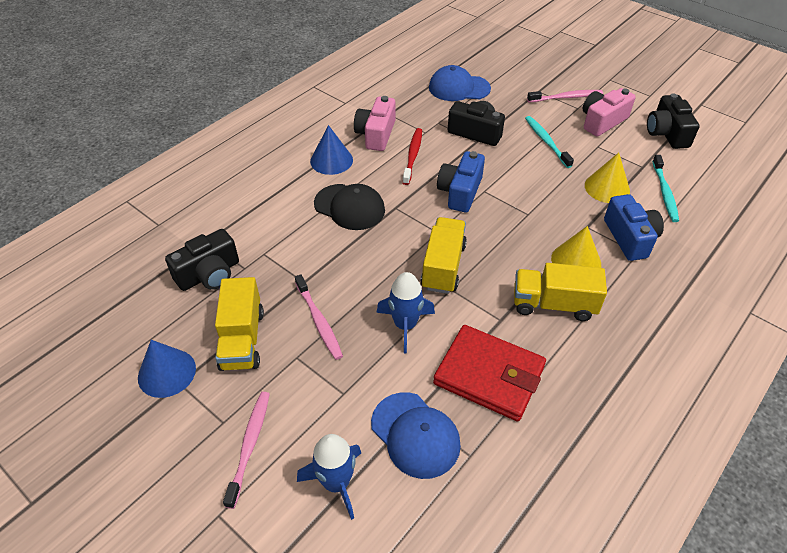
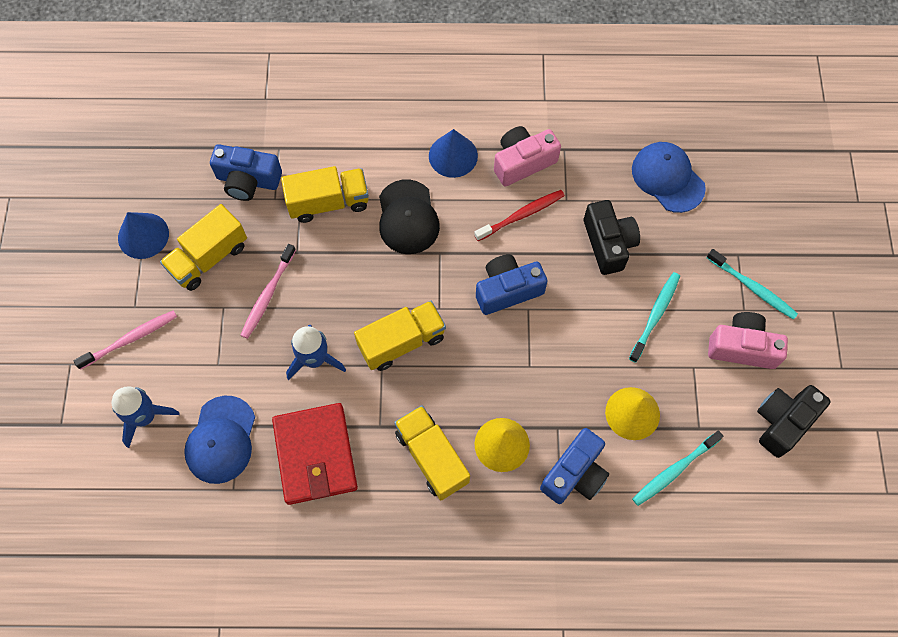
camera: 50 degrees right, 20 degrees up
black camera [165,229,239,291] -> blue camera [210,144,282,201]
pink toothbrush [527,90,603,102] -> turquoise toothbrush [707,249,798,320]
none -> yellow truck [281,166,369,223]

